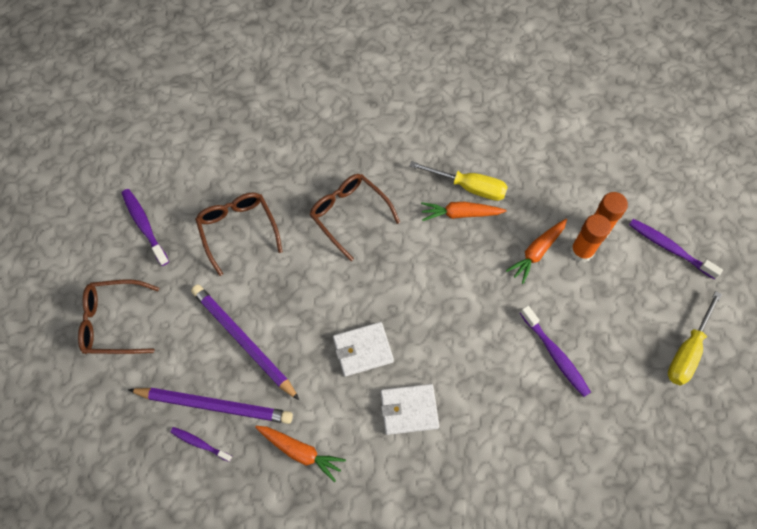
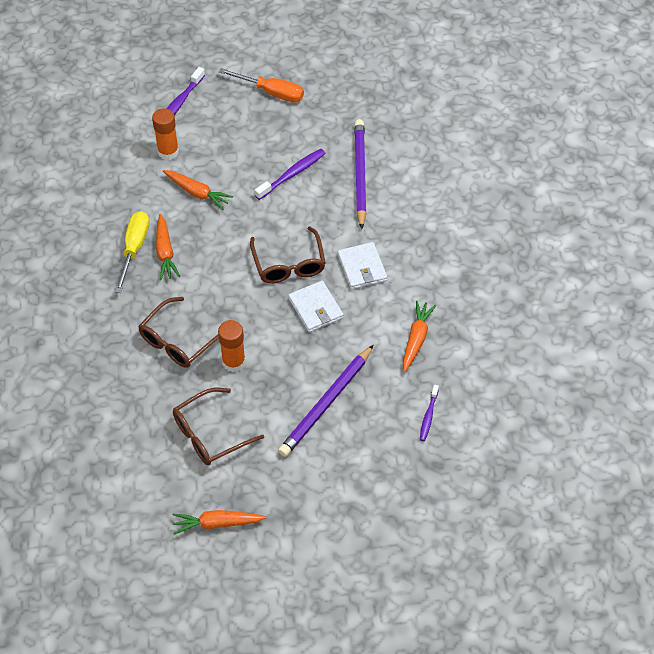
camera: 100 degrees left, 10 degrees down
brown glasses [78,280,159,354] -> brown glasses moved to [250,226,326,284]
purple toothbrush [122,189,169,266] -> orange carrot [173,510,266,534]
purple pencil [128,388,293,424] -> purple pencil moved to [354,119,367,229]
orange glue stick [570,214,611,262] -> orange glue stick moved to [218,320,246,372]
yellow screwdriver [668,291,722,386] -> orange screwdriver [219,68,304,102]

